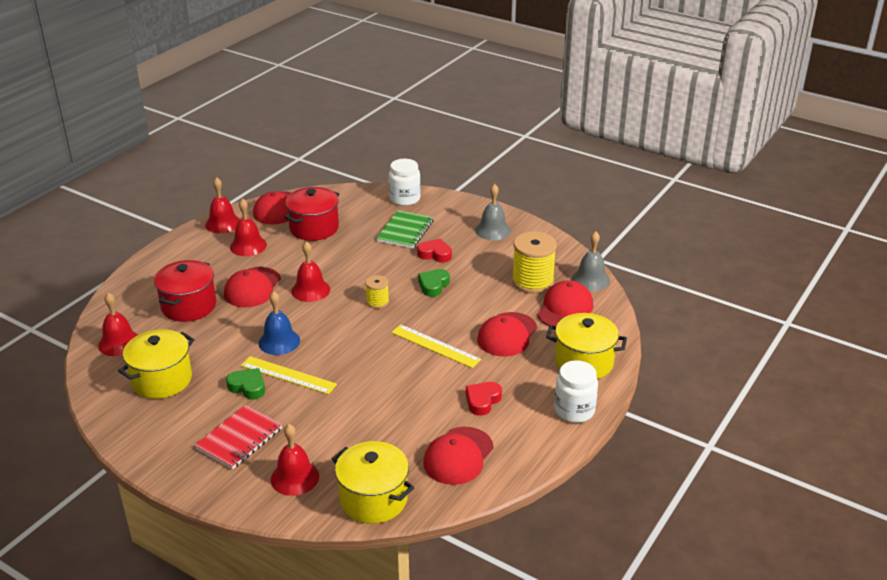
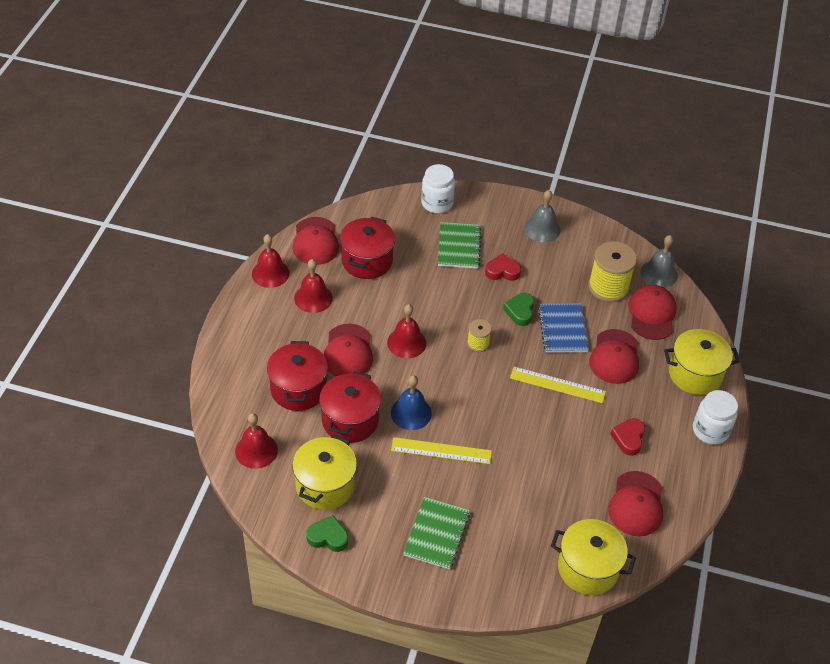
camera: 20 degrees left, 15 degrees up
red notebook [195,405,282,469] -> green notebook [403,497,470,570]
green heart [226,368,265,400] -> green heart moved to [306,515,348,552]
red bell [271,424,319,496] -> none
none -> red pot [319,371,381,443]
none -> blue notebook [538,303,589,353]

